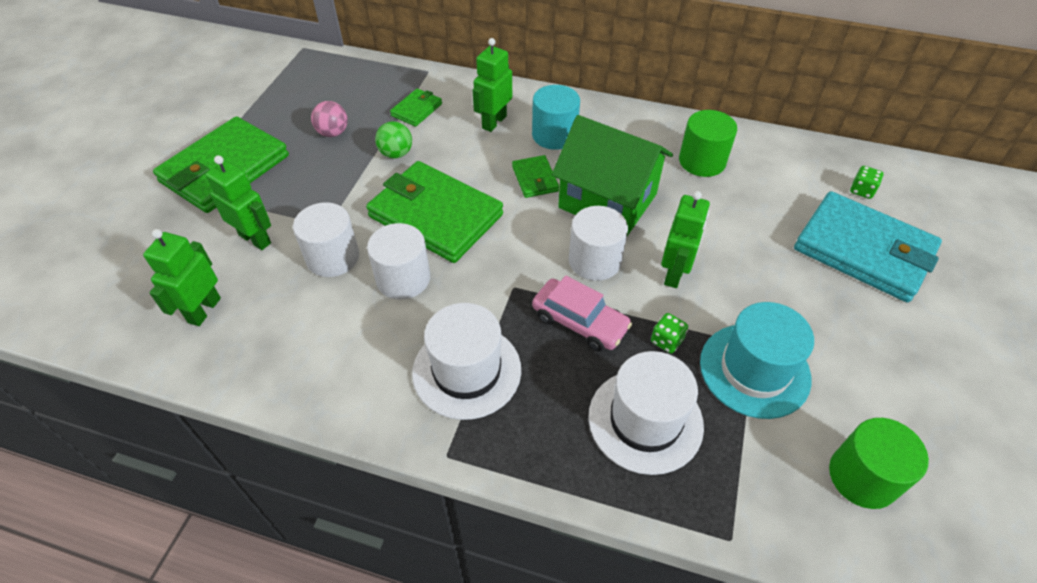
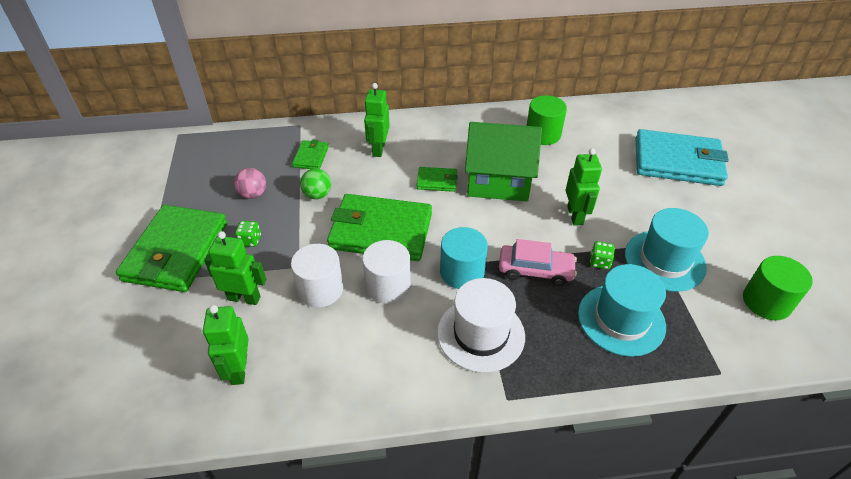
camera: 25 degrees left, 5 degrees down
green wallet [512,155,559,198] -> green wallet turned 45 degrees counterclockwise [417,167,458,192]
turquoise cylinder [532,85,580,150] -> turquoise cylinder moved to [440,227,488,289]
white cylinder [569,206,628,281] -> none
white hat [588,351,704,475] -> turquoise hat [578,264,666,357]
green dice [850,166,883,199] -> green dice moved to [235,221,261,247]

